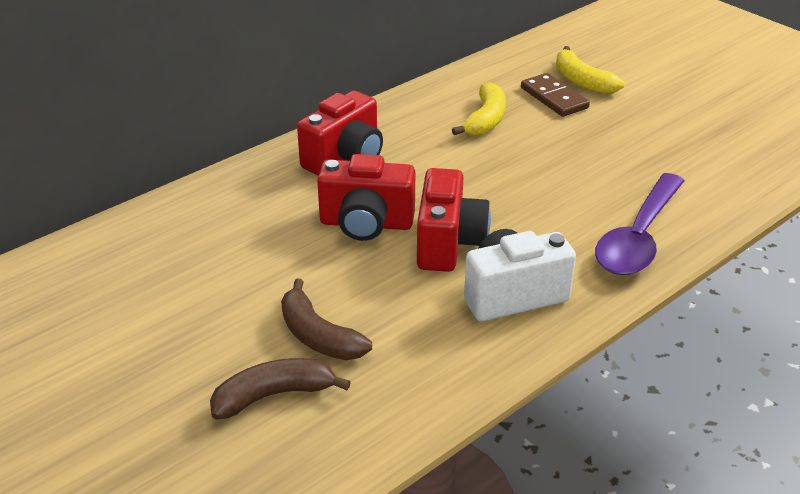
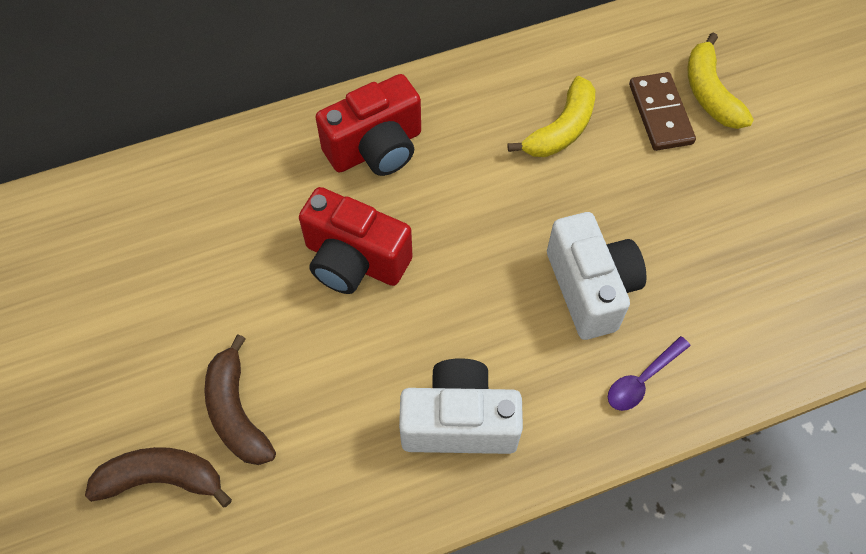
camera: 20 degrees right, 25 degrees up
red camera [417,168,491,272] -> none
purple spoon [595,173,684,275] -> purple spoon [608,336,691,411], size x0.47
none -> white camera [547,212,646,340]

